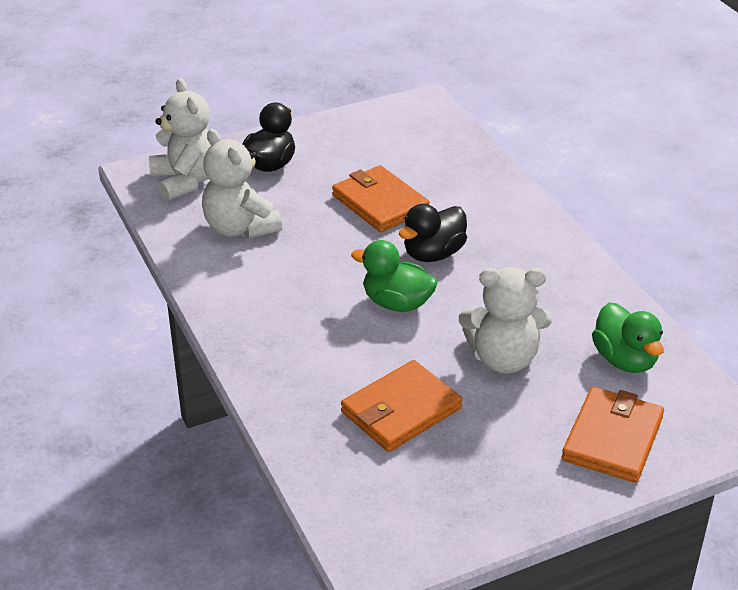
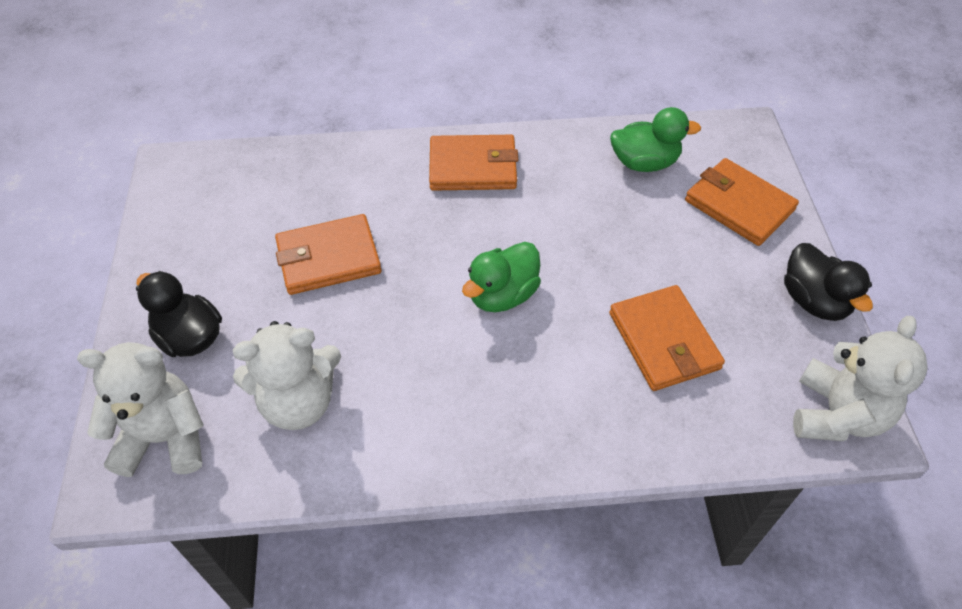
camera: 70 degrees left, 15 degrees up
black duck [399,204,467,262] -> black duck moved to [784,243,873,321]
white teddy bear [459,267,552,374] -> white teddy bear moved to [793,316,928,441]
none -> orange wallet [429,135,518,191]

